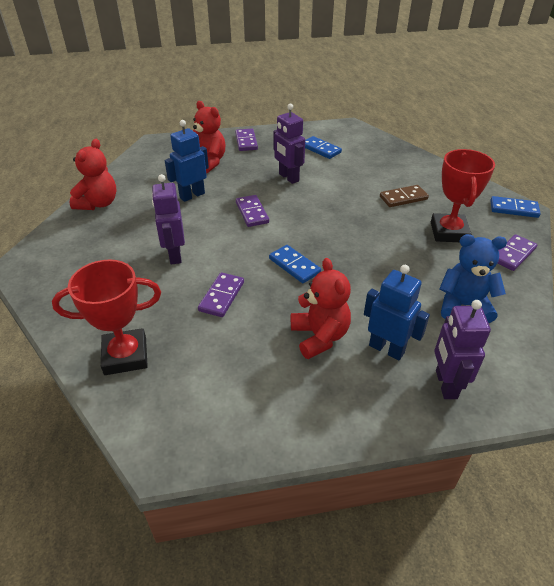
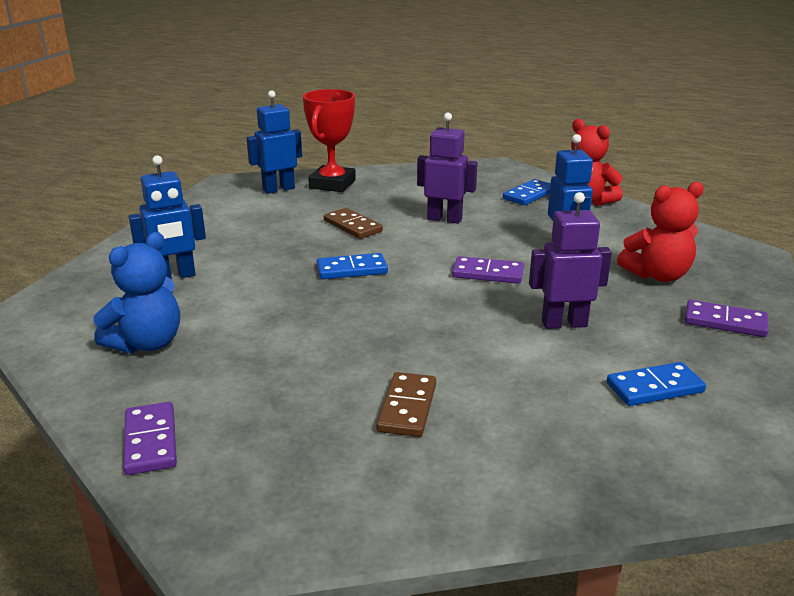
camera: 120 degrees right, 15 degrees down
purple domino [198,272,244,317] -> brown domino [324,208,383,239]
red teddy bear [291,258,351,359] -> none
red trophy [431,149,495,242] -> none
purple robot [434,300,491,399] -> none
blue domino [490,196,541,218] -> blue domino moved to [503,179,551,205]
none -> blue robot [247,90,302,194]

